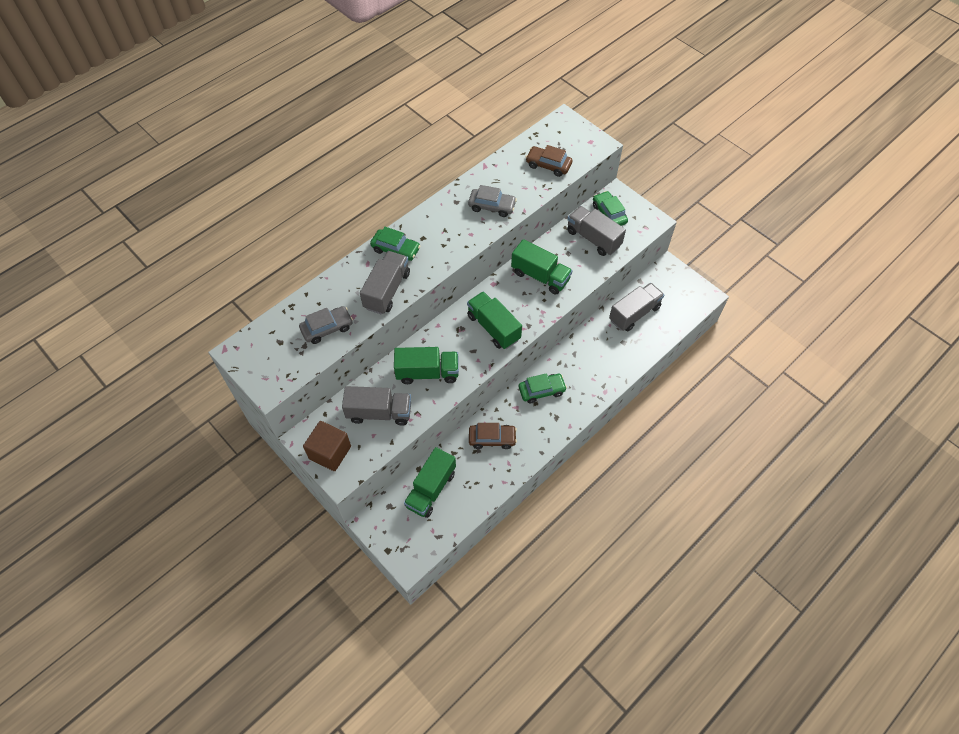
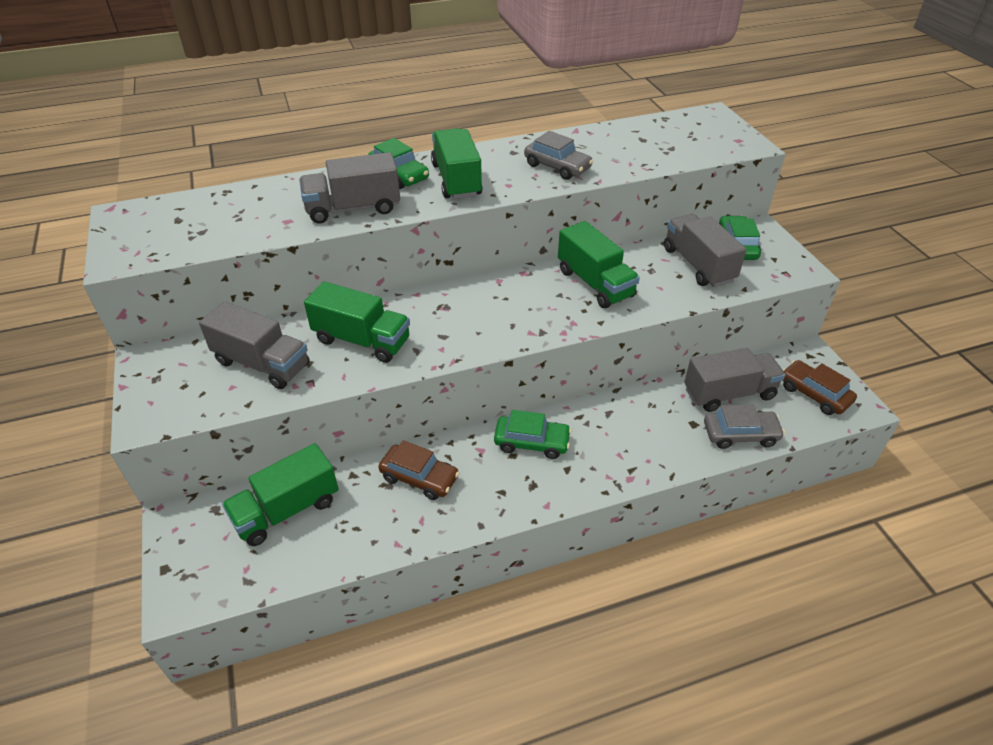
camera: 25 degrees right, 15 degrees down
grey car [299,306,353,344] -> grey car moved to [704,405,785,449]
brown cube [303,421,351,471] -> none
grey truck [360,251,410,315] -> grey truck turned 150 degrees counterclockwise [299,152,400,224]
green truck [467,291,522,349] -> green truck moved to [431,128,483,199]
brown car [525,145,573,177] -> brown car moved to [783,360,857,415]

